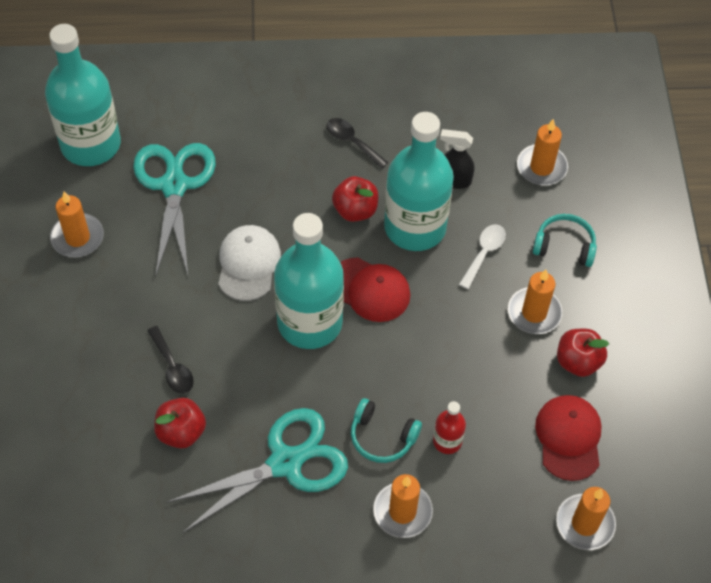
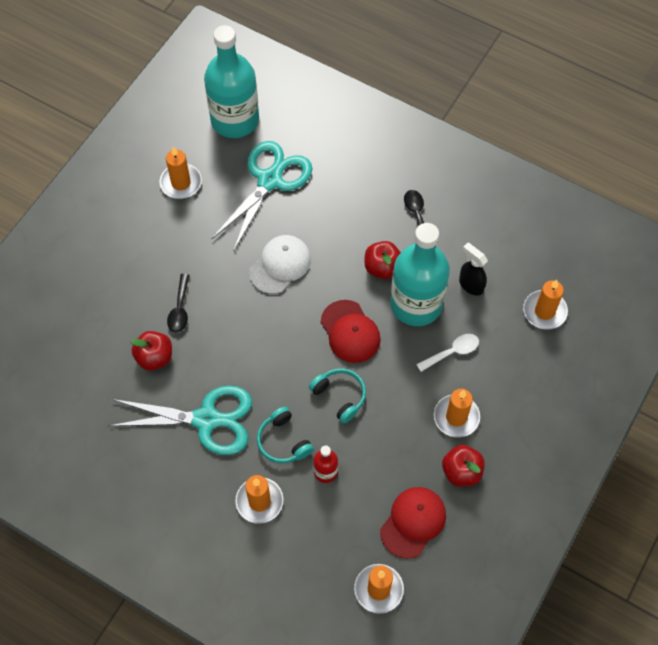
camera: 35 degrees right, 5 degrees up
turquoise bottle [274,213,344,349] -> none
turquoise headphones [533,214,597,267] -> turquoise headphones moved to [309,368,366,424]

